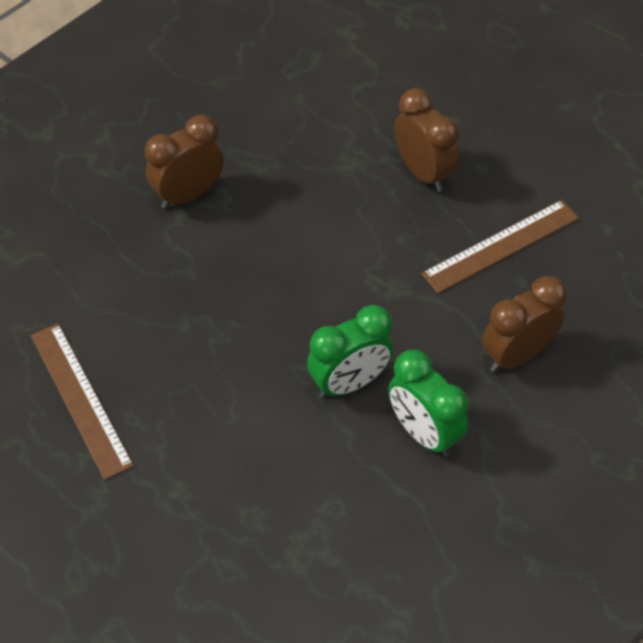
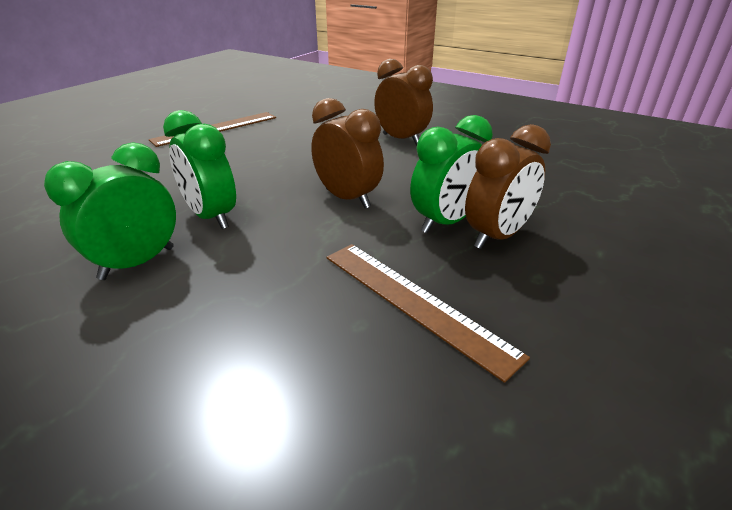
camera: 80 degrees right, 20 degrees down
brown clock [482,276,567,372] -> brown clock moved to [311,98,384,208]
none -> green clock [410,115,493,233]

